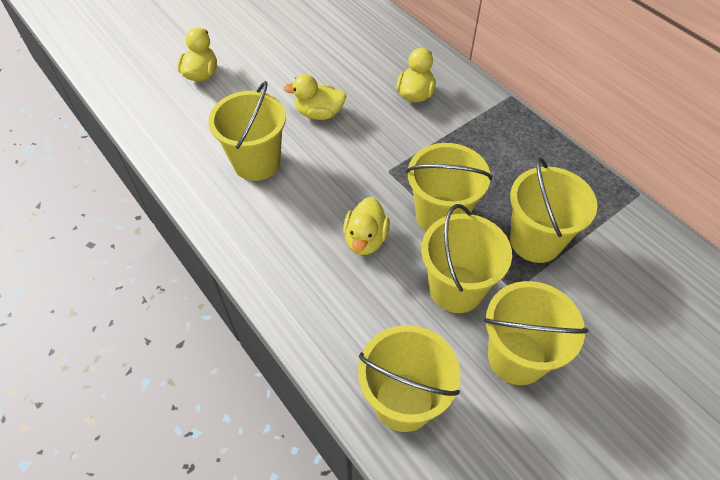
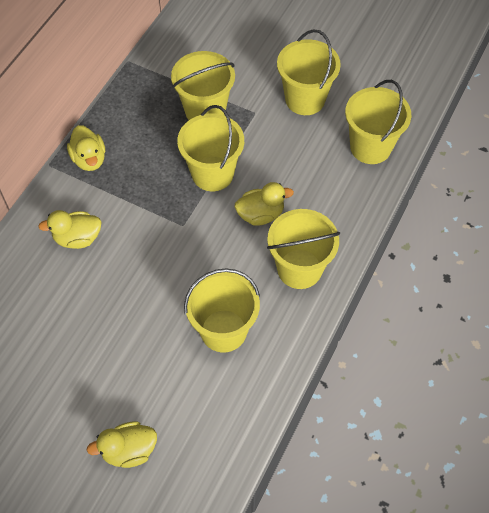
camera: 115 degrees left, 5 degrees up
yellow duck [284,74,346,120] -> yellow duck moved to [67,125,105,171]
yellow bucket [421,204,512,313] -> yellow bucket moved to [267,209,340,289]

